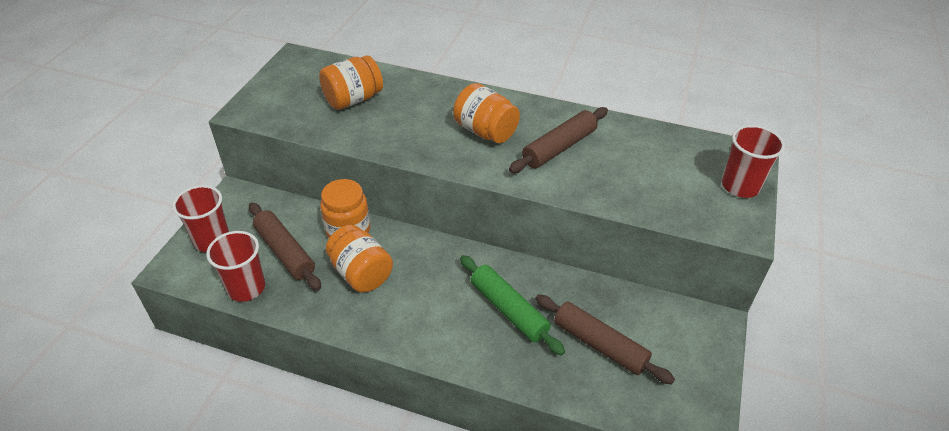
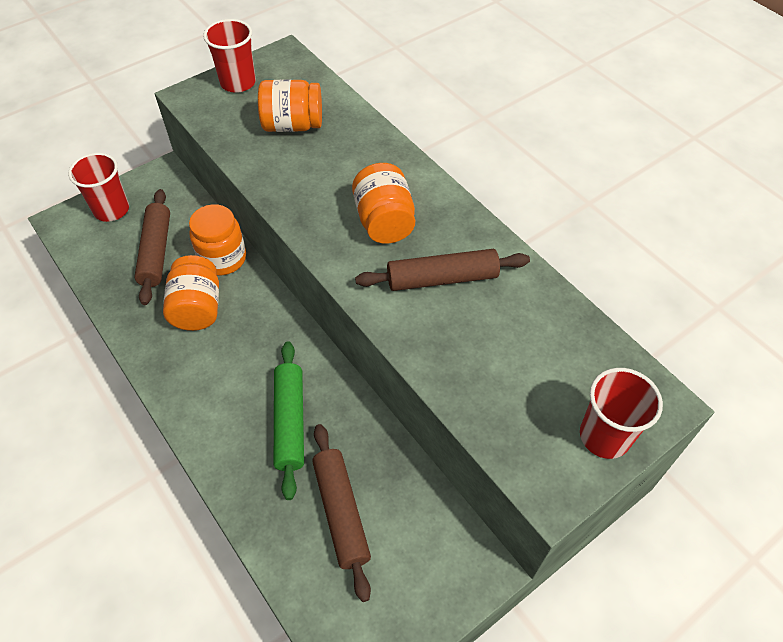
camera: 35 degrees right, 10 degrees up
red cup [206,231,265,302] -> red cup moved to [203,19,256,93]

